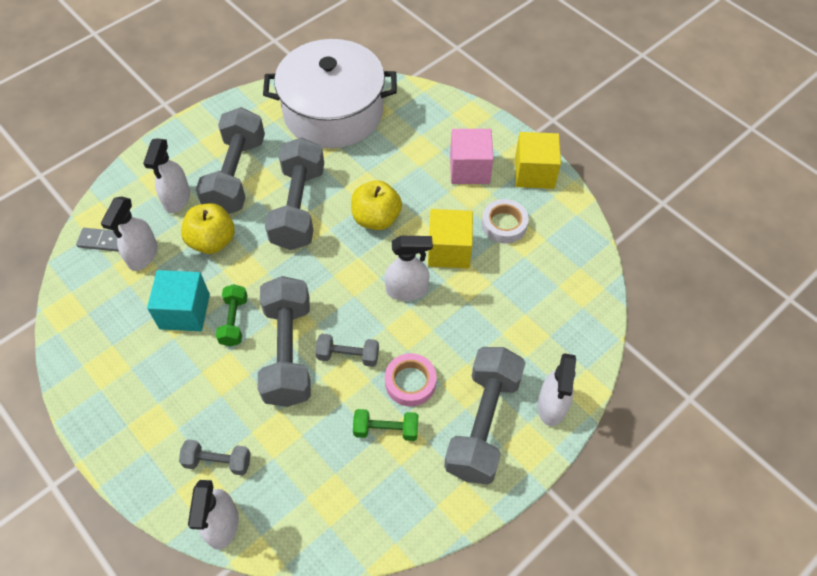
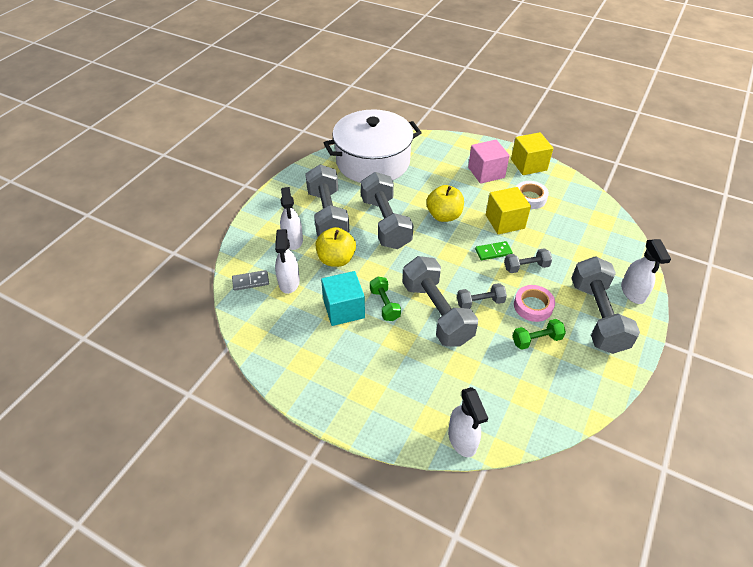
camera: 20 degrees left, 10 degrees down
grey dumbbell [179,439,251,475] -> grey dumbbell moved to [504,248,552,273]
white spray bottle [385,236,433,301] -> green domino [475,241,513,260]

